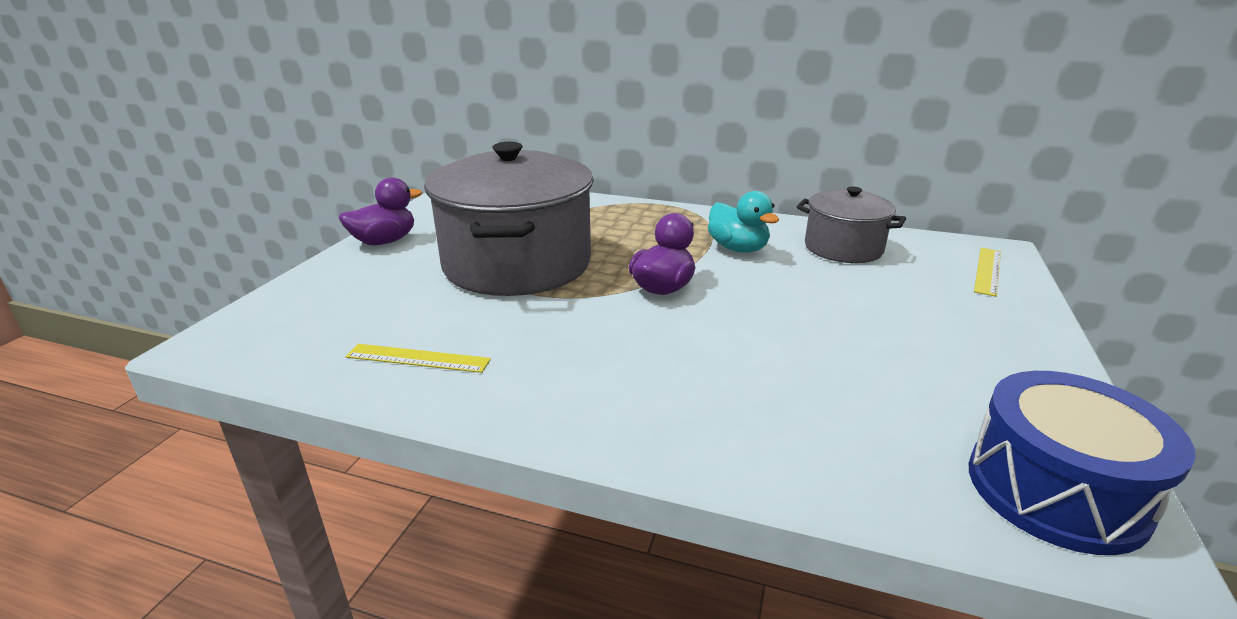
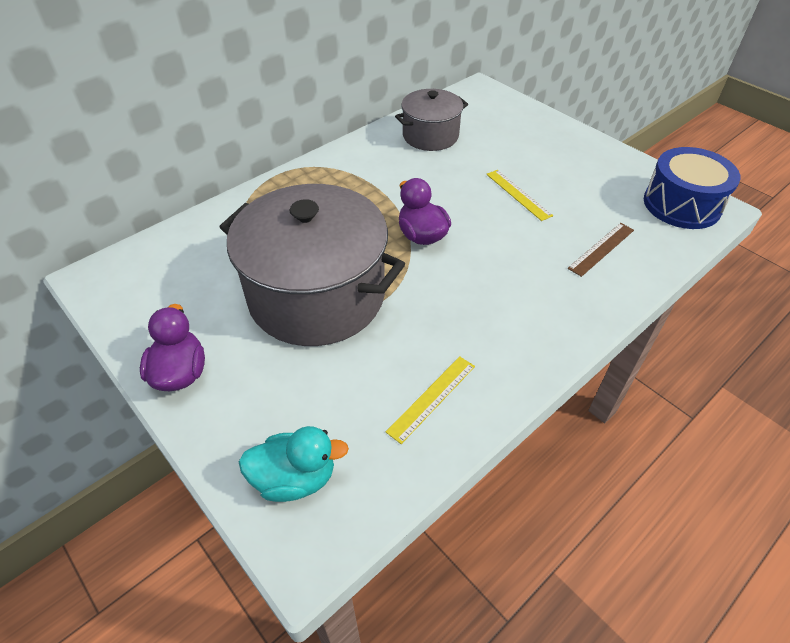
camera: 60 degrees left, 20 degrees up
turquoise duck [708,191,779,253] -> turquoise duck moved to [239,426,349,502]
yellow ruler [974,248,1001,297] -> yellow ruler moved to [486,170,553,221]
none -> brown ruler [568,223,634,277]

